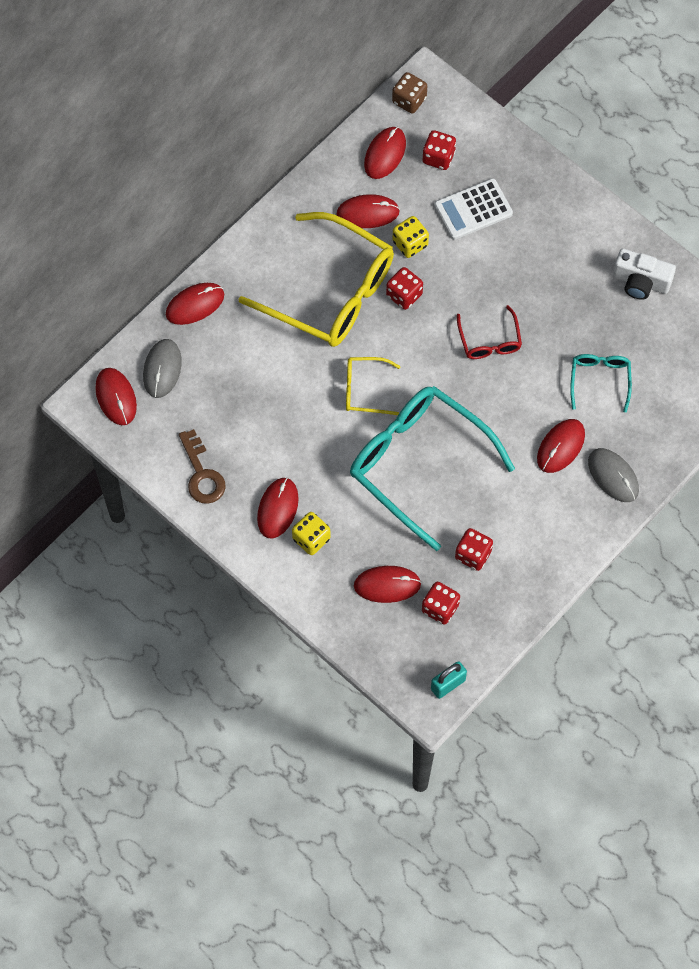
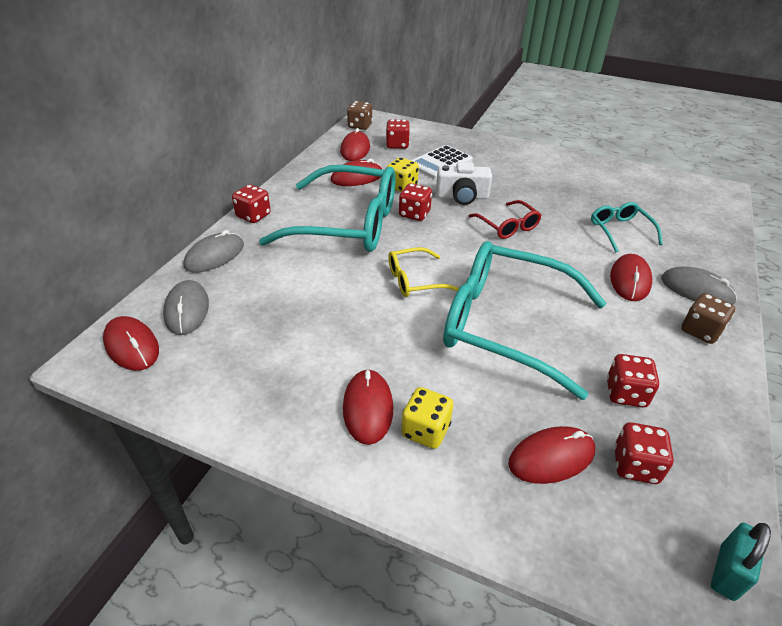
camera: 20 degrees left, 25 degrees down
red mouse [166,283,224,325] -> grey mouse [184,230,244,273]
brown key [179,429,226,504] -> none
yellow glasses [239,212,394,347] -> turquoise glasses [259,165,395,252]
white camera [613,248,676,300] -> white camera moved to [436,162,492,205]
none -> red dice [232,184,271,223]
none -> brown dice [681,293,735,344]

